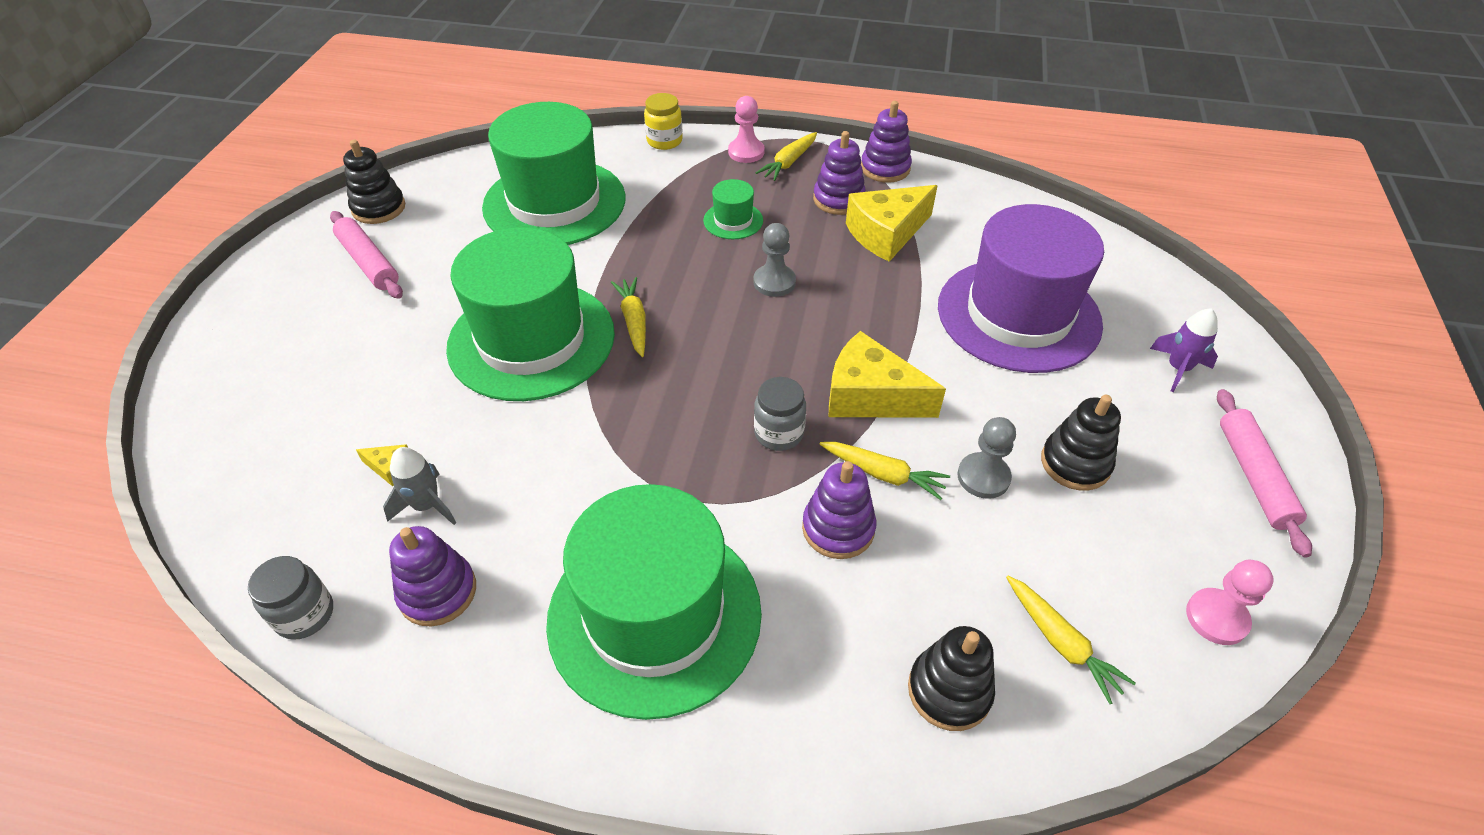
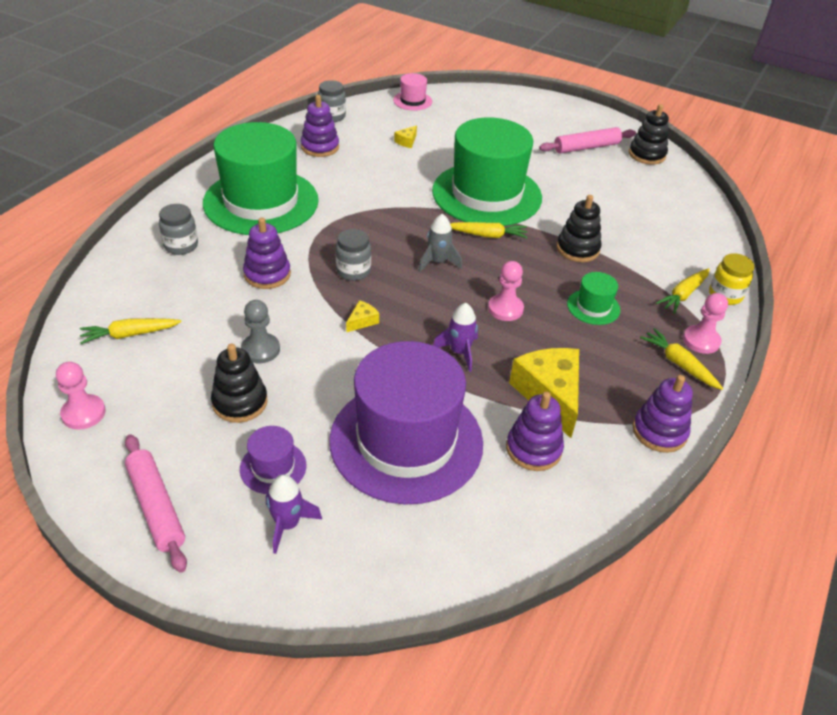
camera: 105 degrees right, 5 degrees down
grey rocket [383,447,456,525] -> grey rocket moved to [418,214,462,272]
green hat [482,102,626,245] -> none
grey pawn [753,223,796,297] -> pink pawn [488,261,524,321]
purple stacking toy [813,131,866,215] -> purple stacking toy moved to [506,392,564,471]
yellow carrot [819,442,950,500] -> yellow carrot moved to [656,268,710,314]
yellow cheese [829,331,946,418] -> yellow cheese [346,300,379,333], size x0.43
black stacking toy [908,626,995,731] -> black stacking toy moved to [557,195,602,262]
pink rolling pin [1217,389,1312,558] -> pink rolling pin turned 45 degrees clockwise [125,434,187,573]
none -> grey jar [159,204,198,255]
none -> purple hat [240,426,306,494]
none -> pink hat [393,73,432,111]
none -> purple rocket [433,303,478,372]

